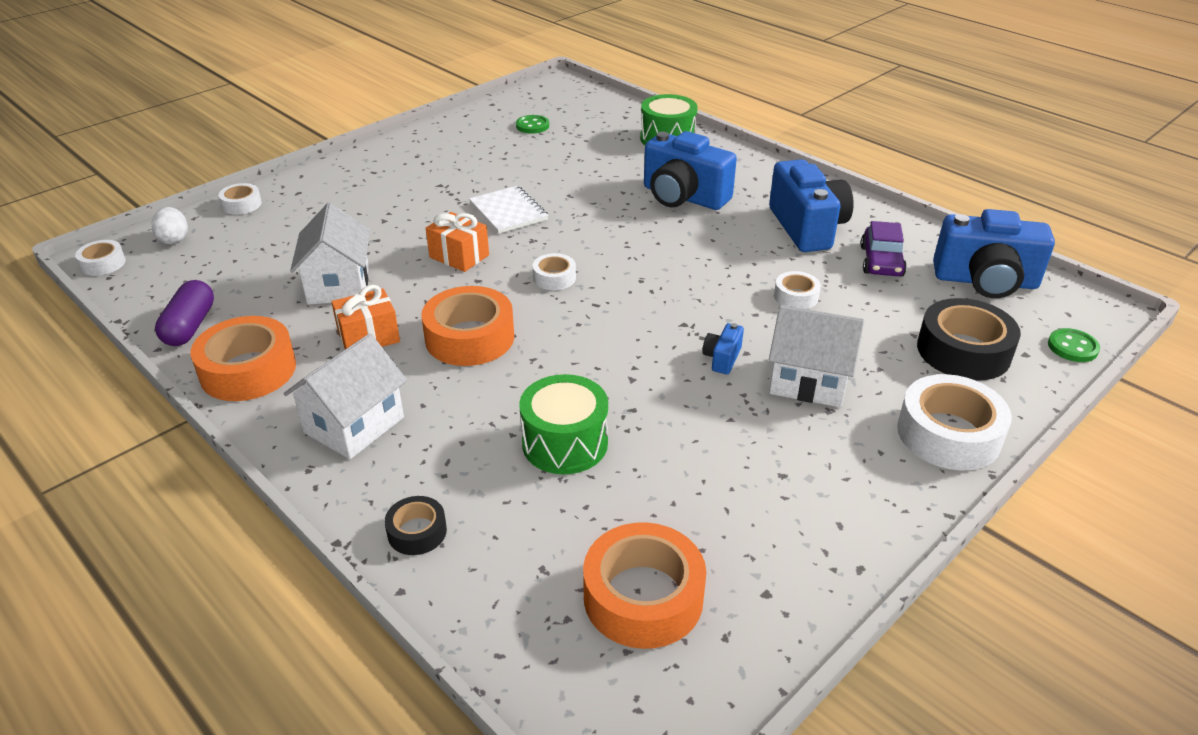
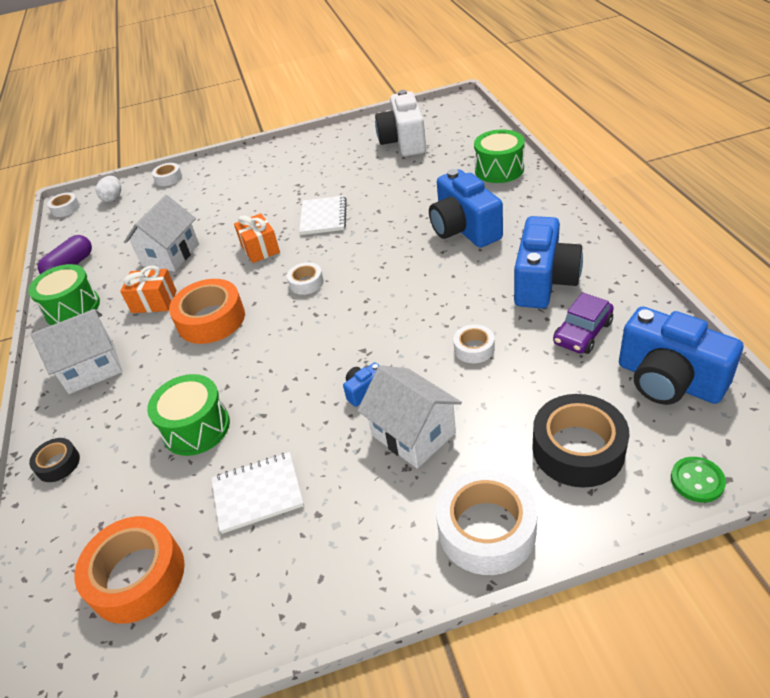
camera: 35 degrees right, 5 degrees up
orange tape [191,316,296,401] -> green drum [28,264,100,325]
green button [516,115,549,134] -> white camera [375,90,426,156]
none -> white notebook [211,452,304,534]

